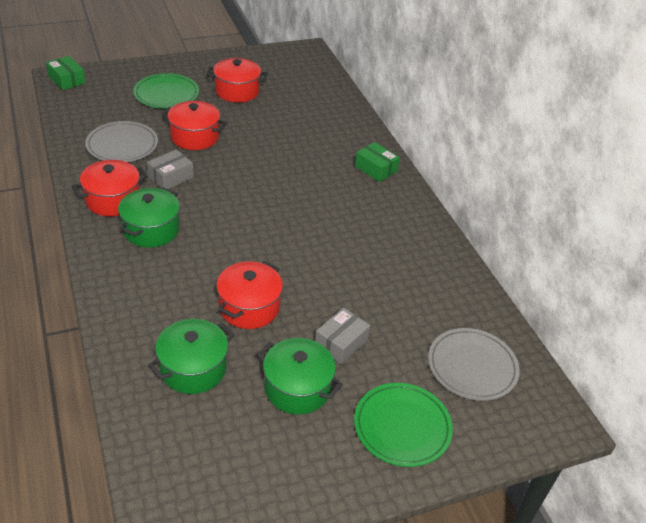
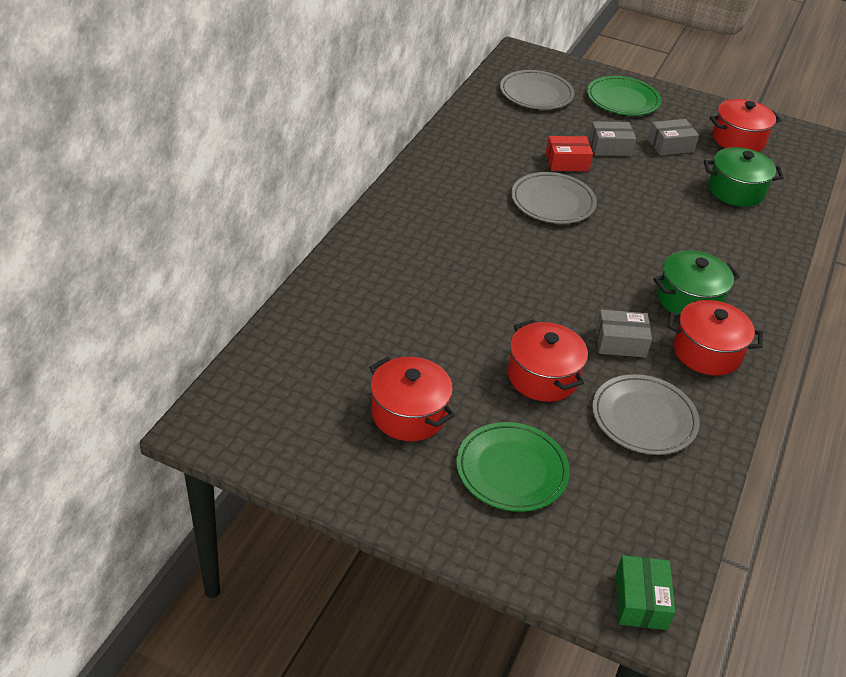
camera: 135 degrees left, 0 degrees up
red pot [216,261,283,329] -> red pot moved to [709,99,781,152]
green pot [257,338,343,414] -> grey box [648,119,699,155]
green box [355,142,400,182] -> none
none -> grey plate [511,172,597,224]
none -> red box [546,136,593,171]

